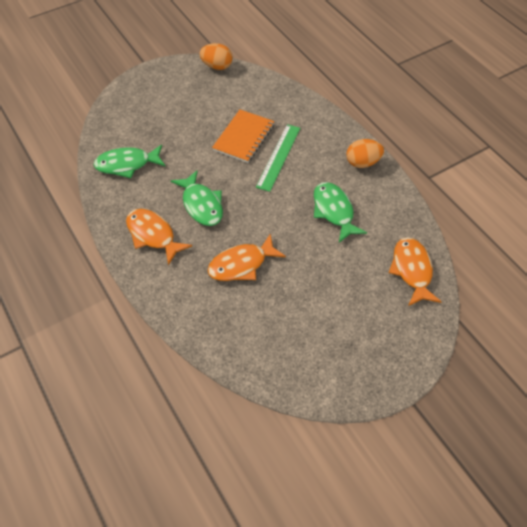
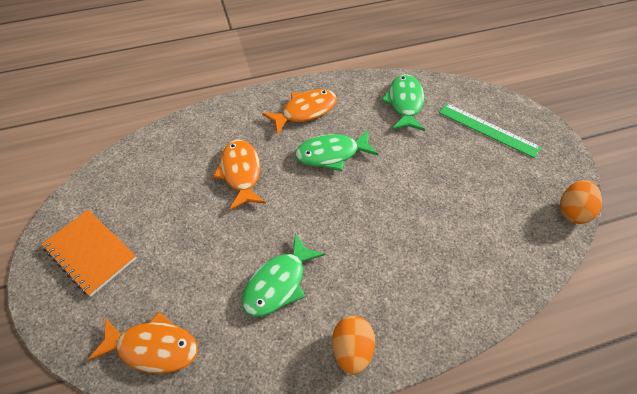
camera: 105 degrees right, 0 degrees up
orange notebook [212,110,275,163] -> orange notebook moved to [41,210,137,297]
green ruler [256,124,300,192] -> green ruler moved to [439,103,541,158]
green fish [314,182,367,243] -> green fish turned 135 degrees clockwise [242,233,325,317]

